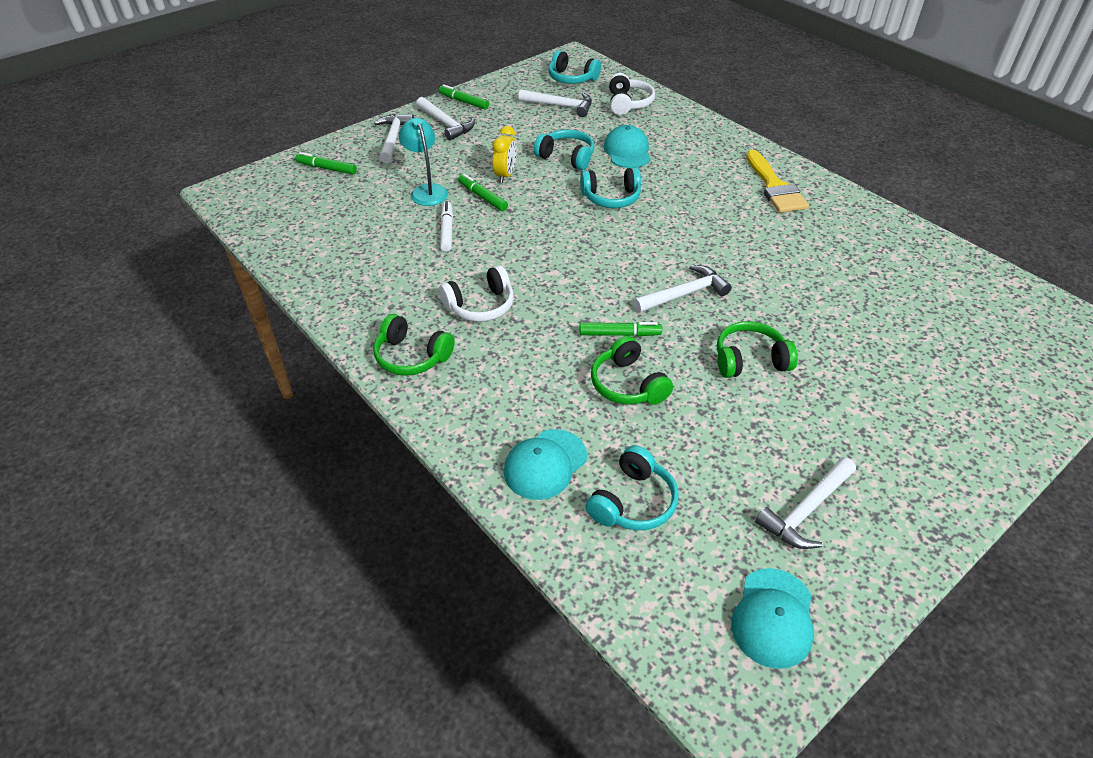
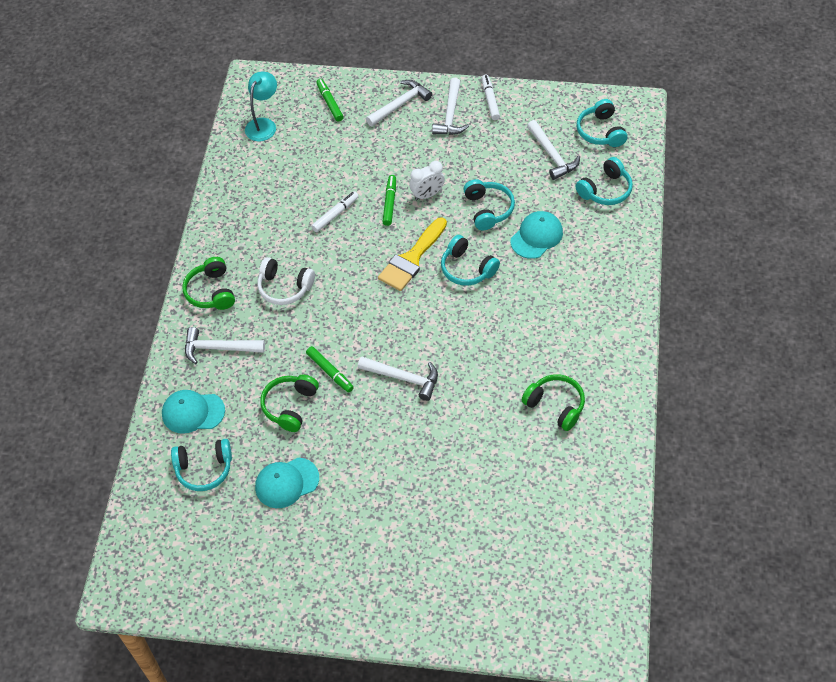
camera: 50 degrees right, 10 degrees up
turquoise lamp [399,118,448,206] -> turquoise lamp moved to [245,72,277,141]
green marker [438,84,489,110] -> white marker [482,74,500,120]
yellow clock [493,126,517,183] -> white clock [409,161,445,200]
white headphones [609,73,655,115] -> turquoise headphones [576,157,633,205]
green headphones [717,321,798,378] -> green headphones moved to [522,374,585,431]
turquoise cap [731,568,814,669] -> turquoise cap moved to [255,457,319,508]
yellow brush [746,150,809,213] -> yellow brush moved to [378,217,447,291]
white hammer [755,457,856,549] -> white hammer moved to [185,327,265,364]

